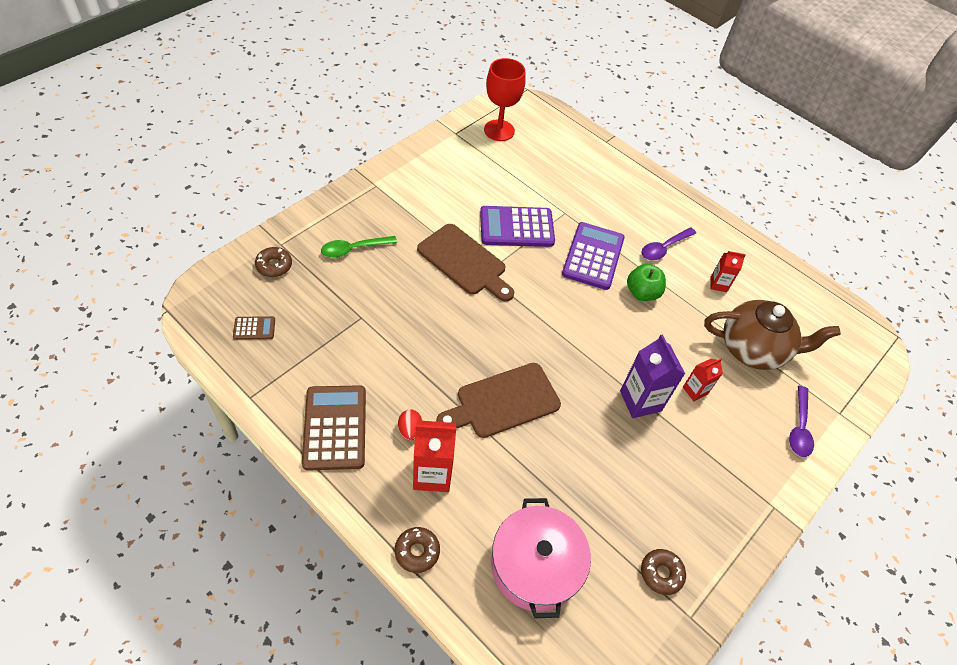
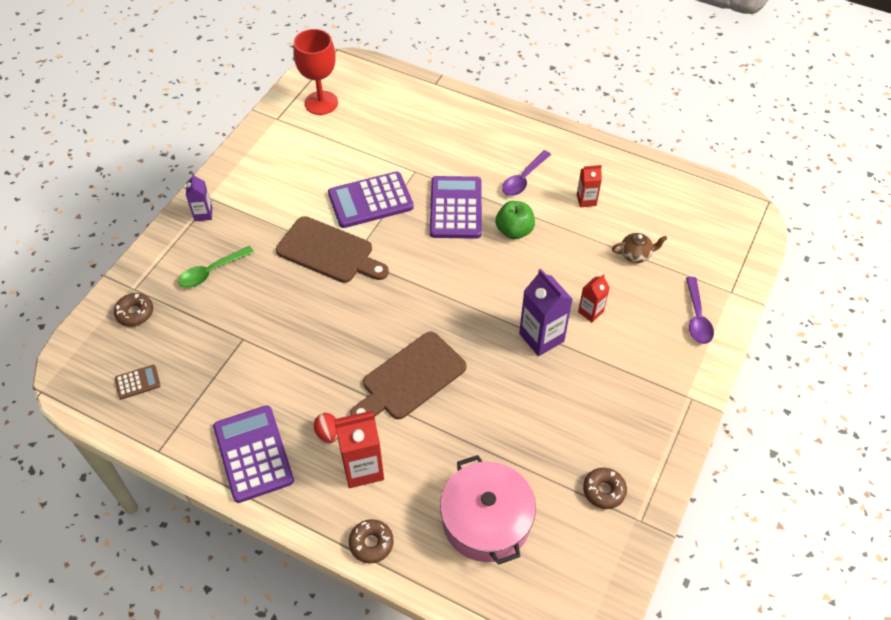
camera: 10 degrees left, 0 degrees up
brown calculator [302,385,366,471] -> purple calculator [213,405,294,503]
brown teapot [704,300,841,370] -> brown teapot [612,233,667,263], size x0.44
none -> purple carton [186,173,212,221]

